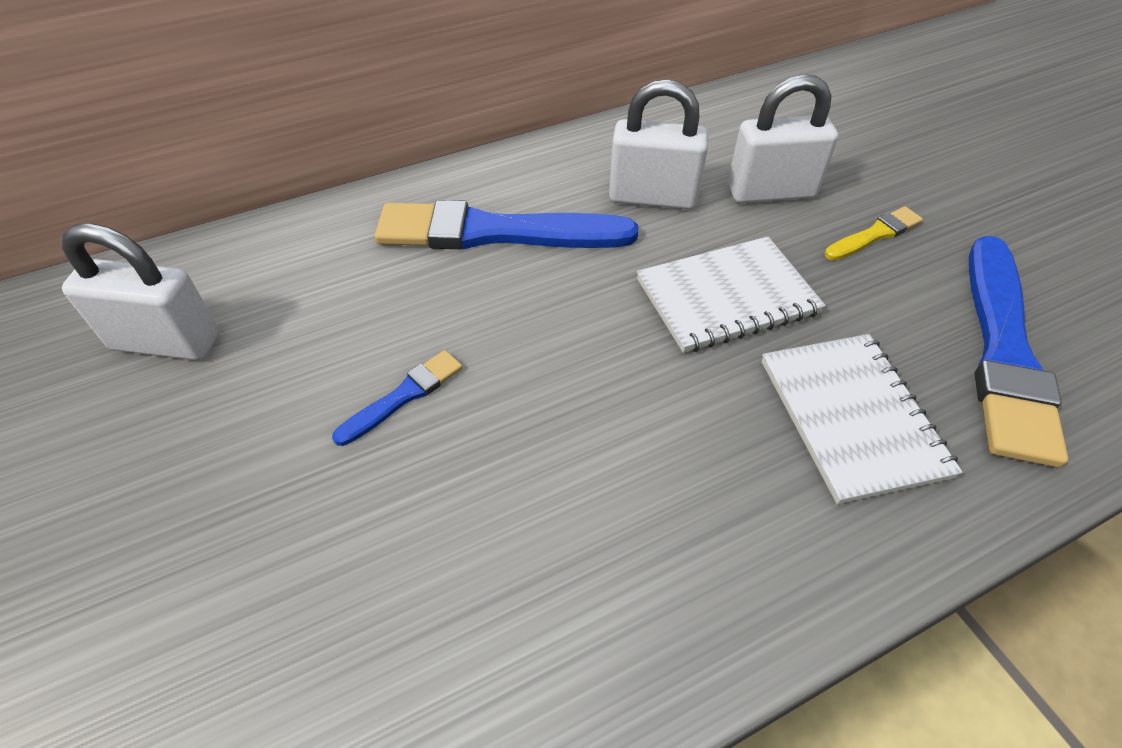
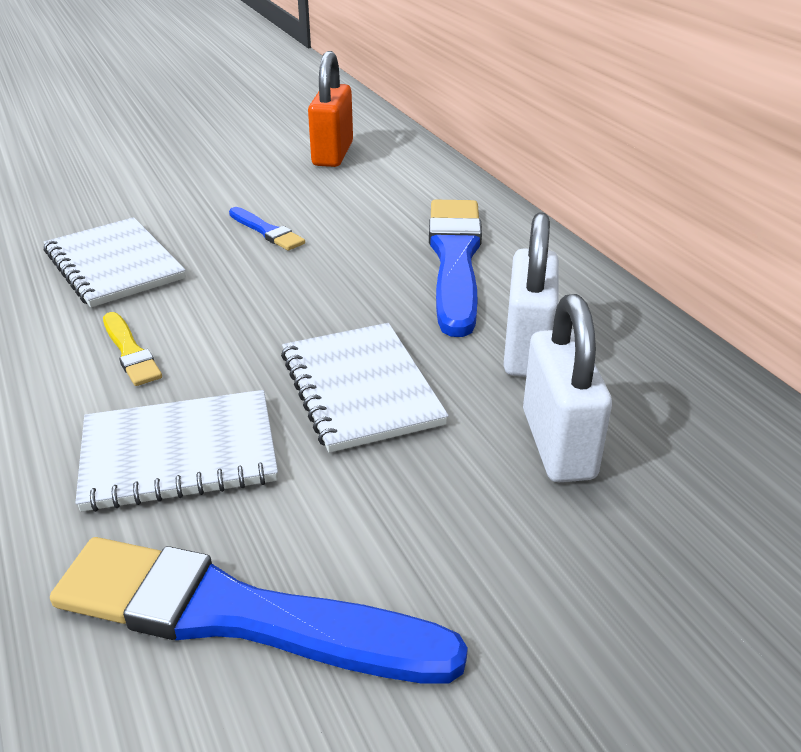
camera: 90 degrees right, 15 degrees down
white padlock [62,223,219,360] -> orange padlock [308,51,353,167]
yellow brush [825,206,923,260] -> yellow brush moved to [103,312,162,386]
none -> white notebook [44,217,186,307]

